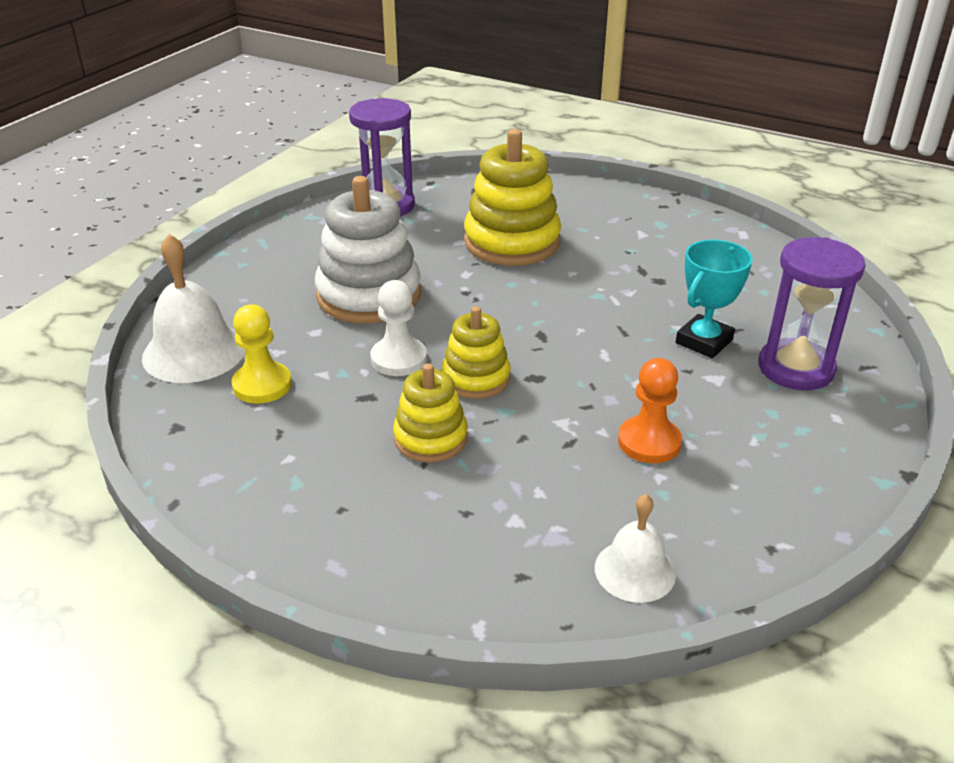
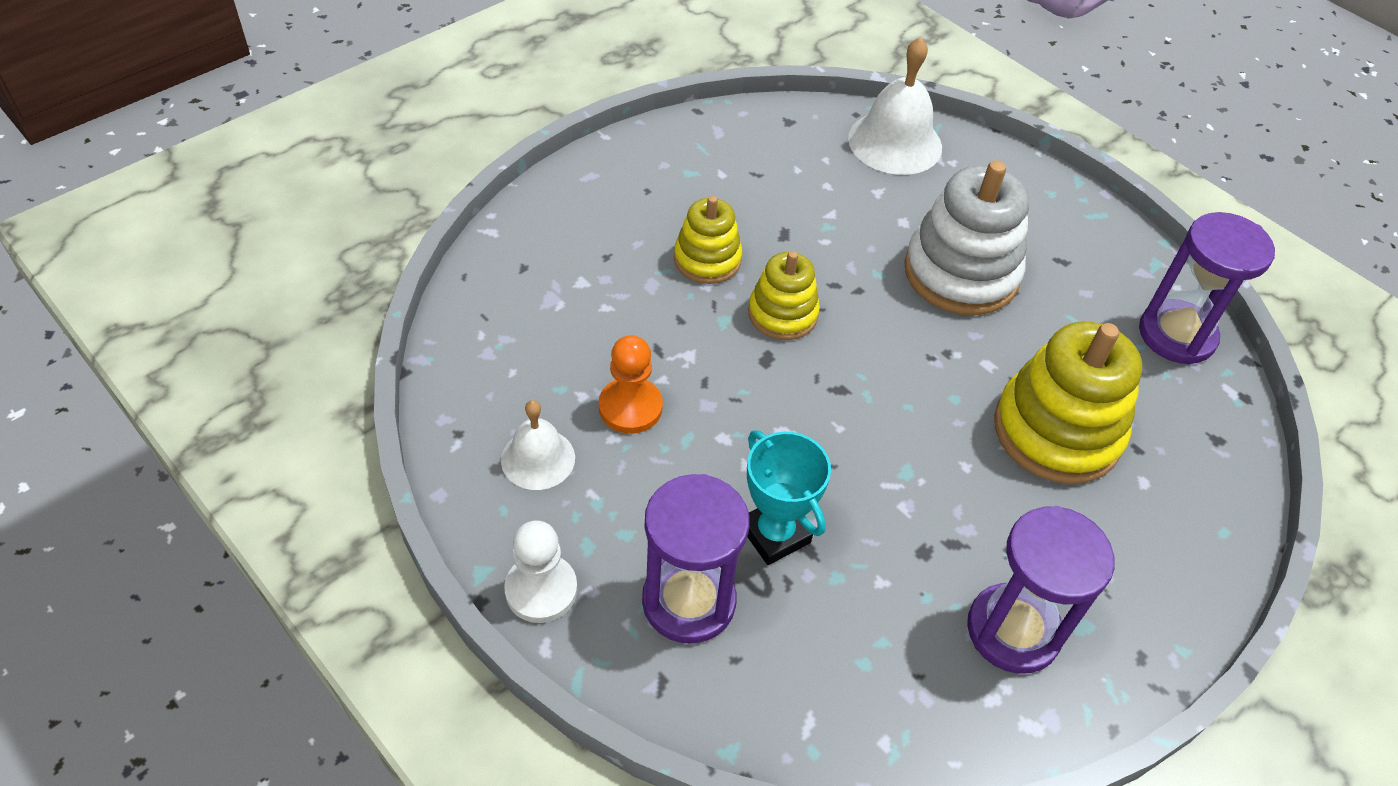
camera: 105 degrees right, 15 degrees up
yellow pawn [231,304,292,404] -> none
white pawn [370,280,427,376] -> white pawn moved to [504,520,577,623]
white bell [595,494,676,603] -> white bell moved to [501,400,575,490]
none -> purple hourglass [967,506,1115,674]

